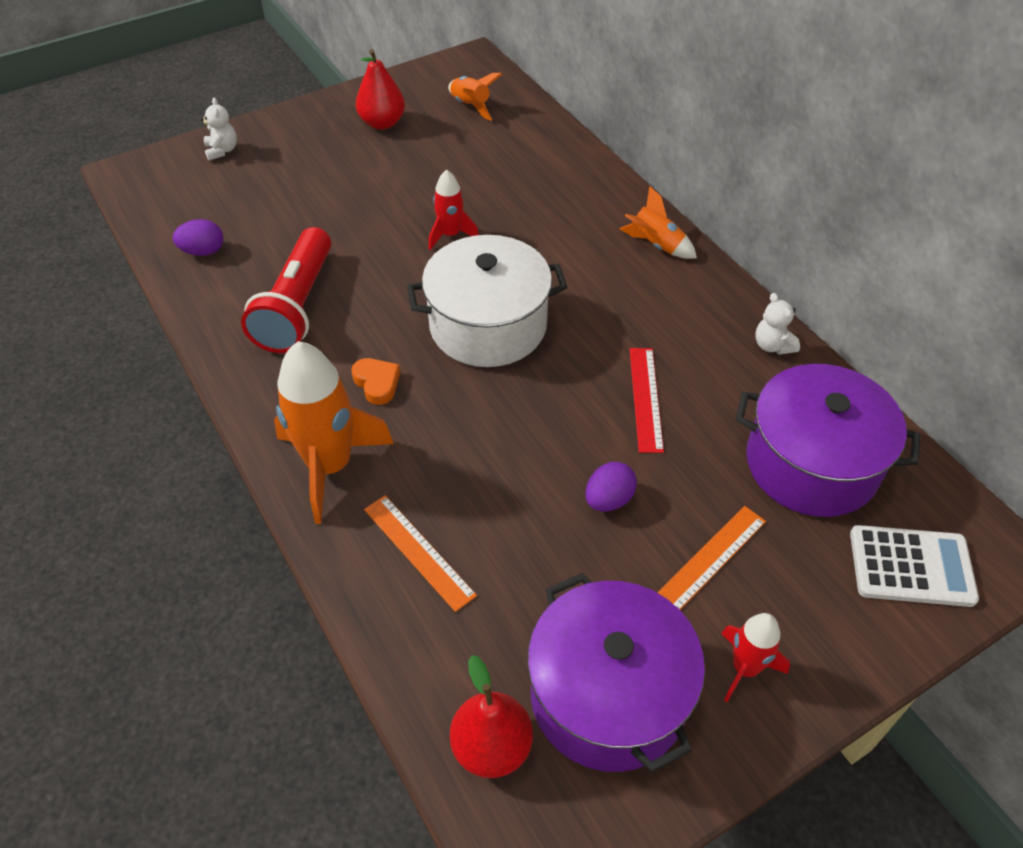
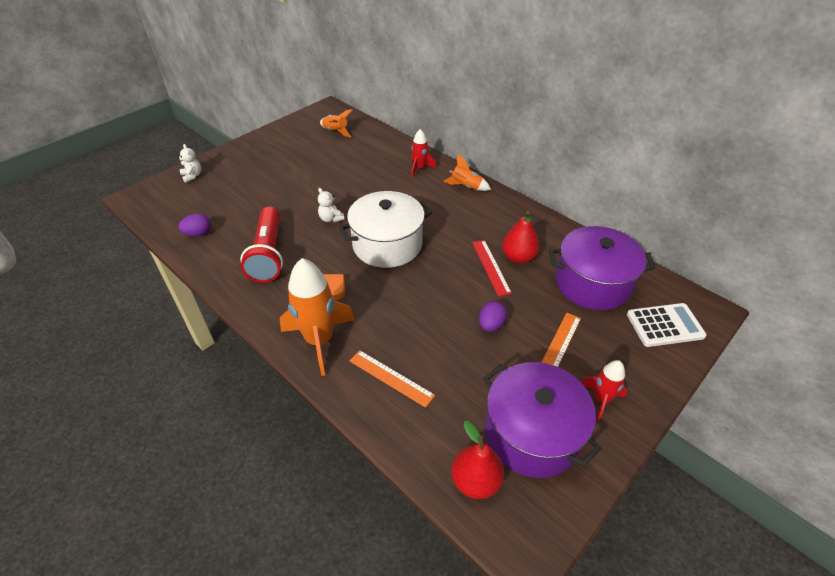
camera: 15 degrees left, 5 degrees down
red pear [356,49,405,130] -> red pear moved to [502,211,540,263]
red rocket [428,170,479,250] -> red rocket moved to [411,129,436,177]
white teddy bear [755,293,800,355] -> white teddy bear moved to [318,188,345,222]

